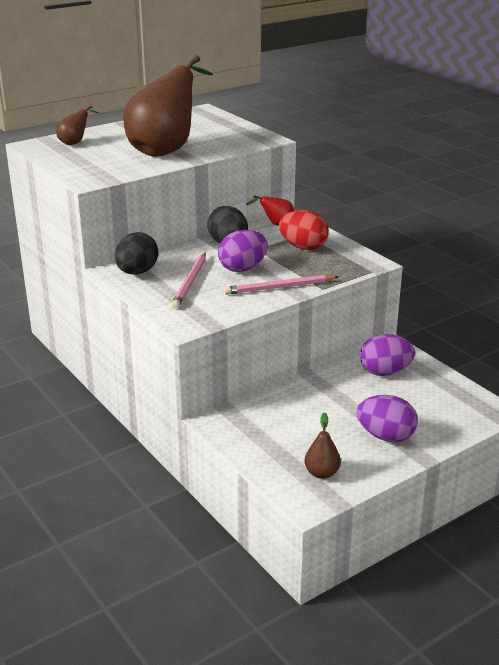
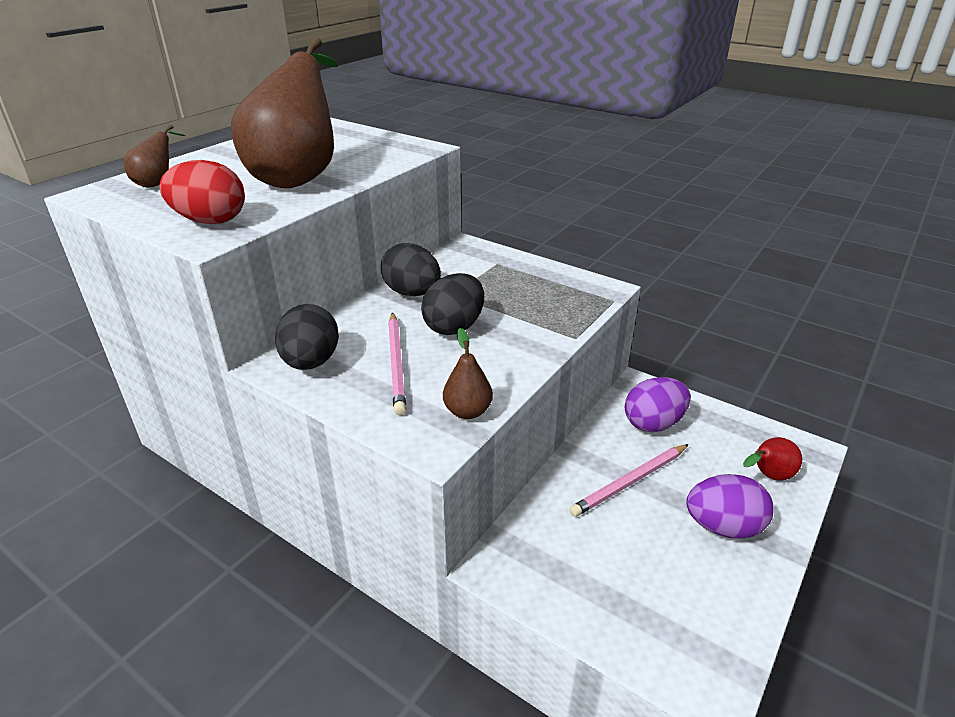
camera: 20 degrees left, 5 degrees up
purple egg [218,230,268,272] -> black egg [421,273,484,335]
pink pencil [224,275,339,295] -> pink pencil moved to [569,444,689,517]
red pear [246,195,294,226] -> red pear moved to [743,437,802,481]
red egg [279,210,329,250] -> red egg moved to [159,160,245,224]
brown pear [304,412,341,479] -> brown pear moved to [443,328,493,419]

